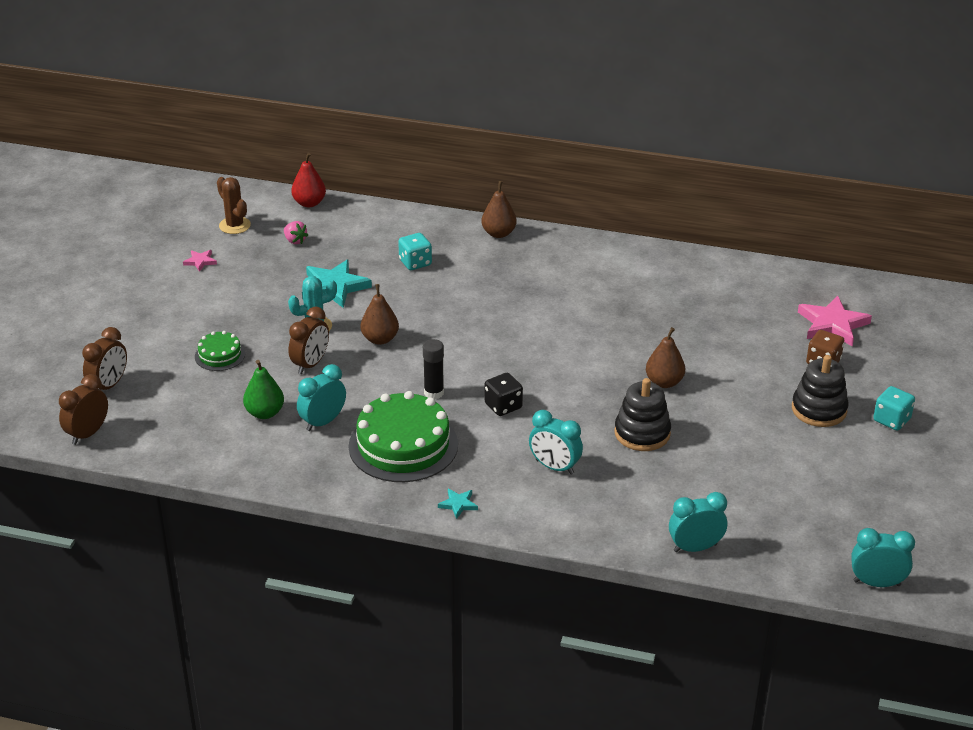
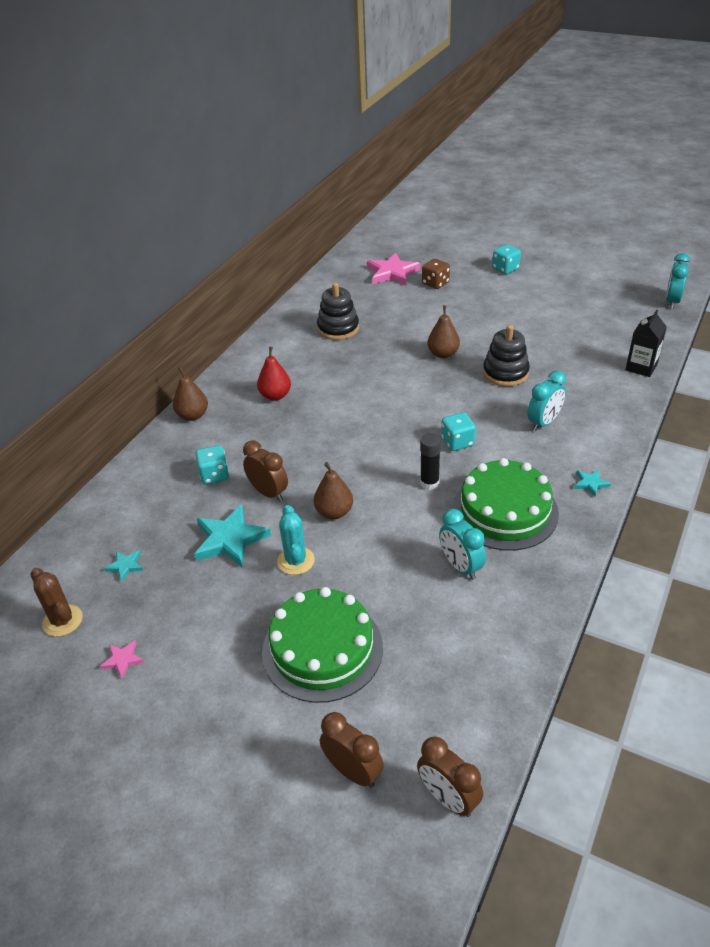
camera: 75 degrees left, 5 degrees up
green cake [195,331,245,371] -> green cake [262,587,383,703], size x2.04
brown cactus [217,177,251,234] -> brown cactus turned 75 degrees clockwise [31,568,83,637]
green pear [243,360,284,419] -> none
pink strawberry [284,221,308,244] -> turquoise star [104,551,143,582]
brown clock [289,307,329,374] -> brown clock moved to [243,440,288,501]
red pear [291,153,326,207] -> red pear moved to [257,347,291,401]
black dice [484,373,523,416] -> turquoise dice [441,412,476,451]
turquoise clock [669,492,727,552] -> black carton [626,310,667,377]
black stacking toy [792,355,849,427] -> black stacking toy moved to [317,283,359,340]

